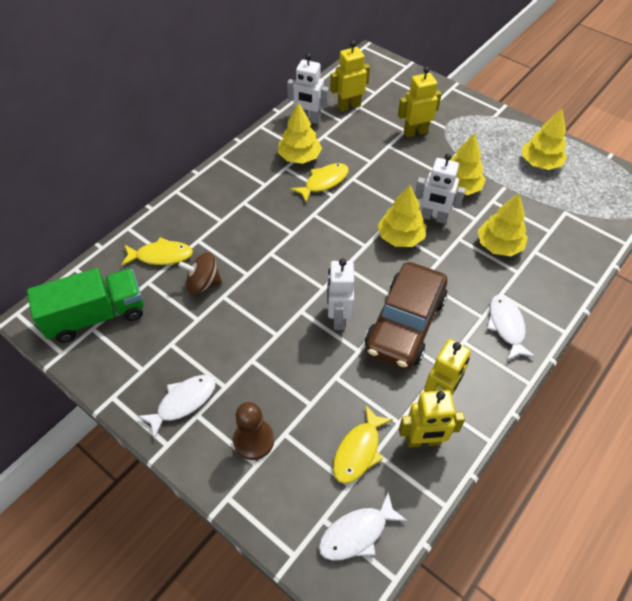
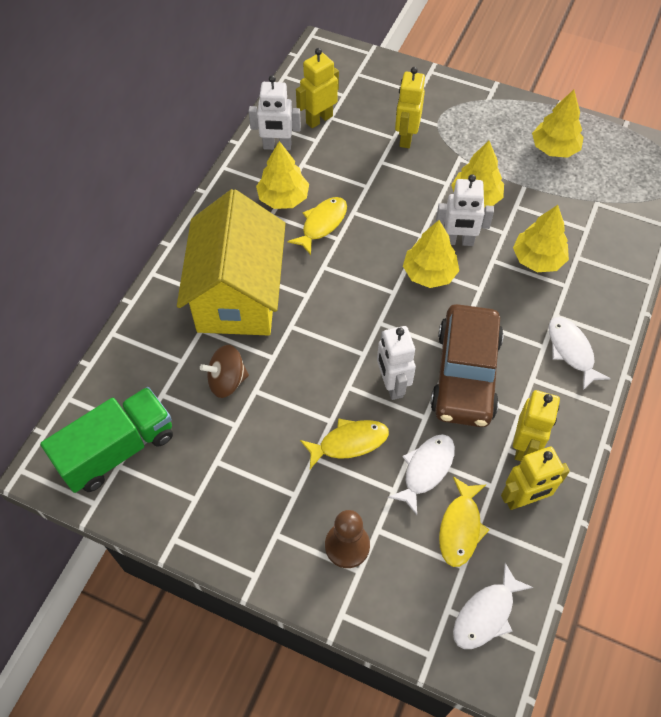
camera: 15 degrees left, 5 degrees up
yellow fish [121,237,193,266] -> yellow fish moved to [300,419,389,469]
white fish [137,375,216,439] -> white fish moved to [388,434,455,515]
yellow robot [398,67,442,137] -> yellow robot turned 45 degrees counterclockwise [395,67,425,148]
none -> yellow house [177,189,286,336]

